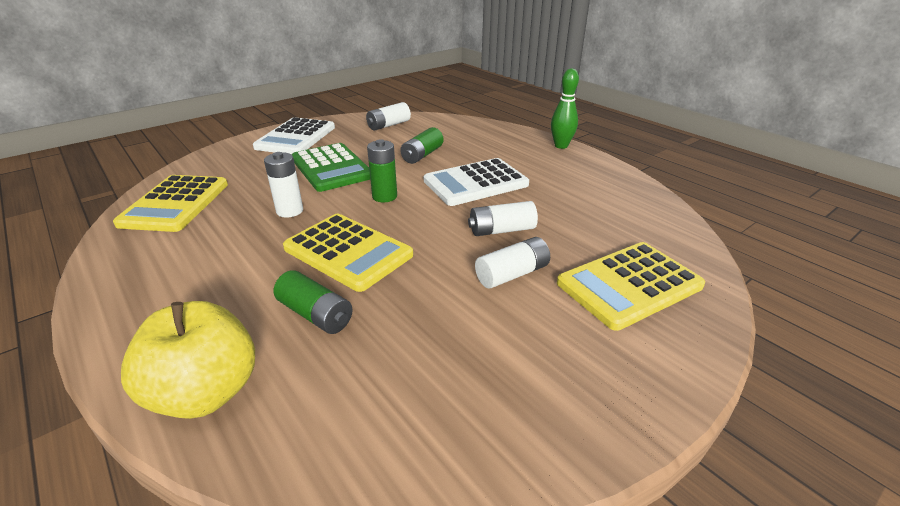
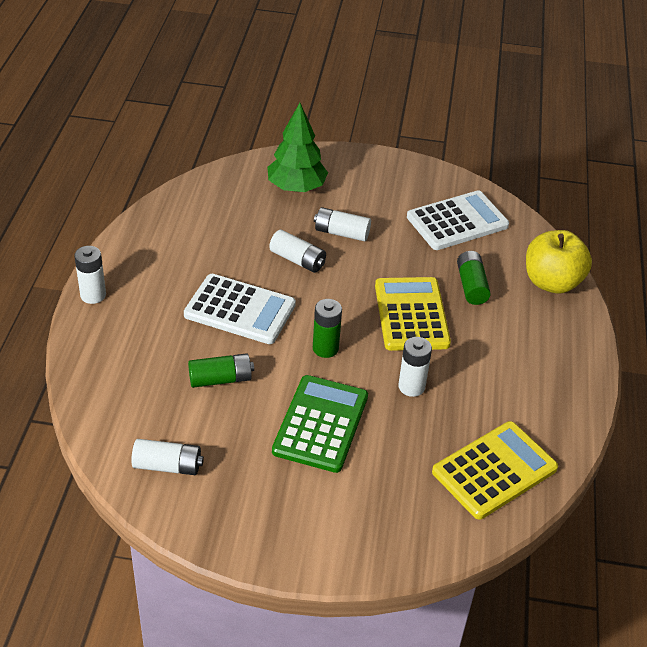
camera: 135 degrees left, 10 degrees up
white calculator [253,117,335,155] -> white calculator moved to [407,190,509,250]
green bowling pin [551,68,579,149] -> white battery [74,246,106,304]
yellow calculator [557,242,705,331] -> green tree [267,103,328,192]

